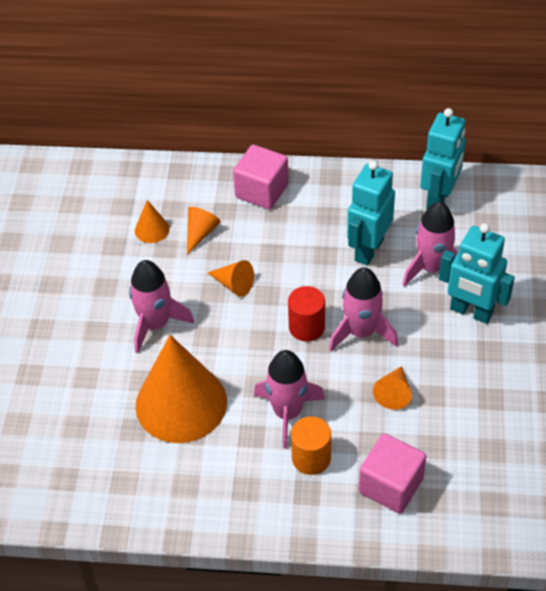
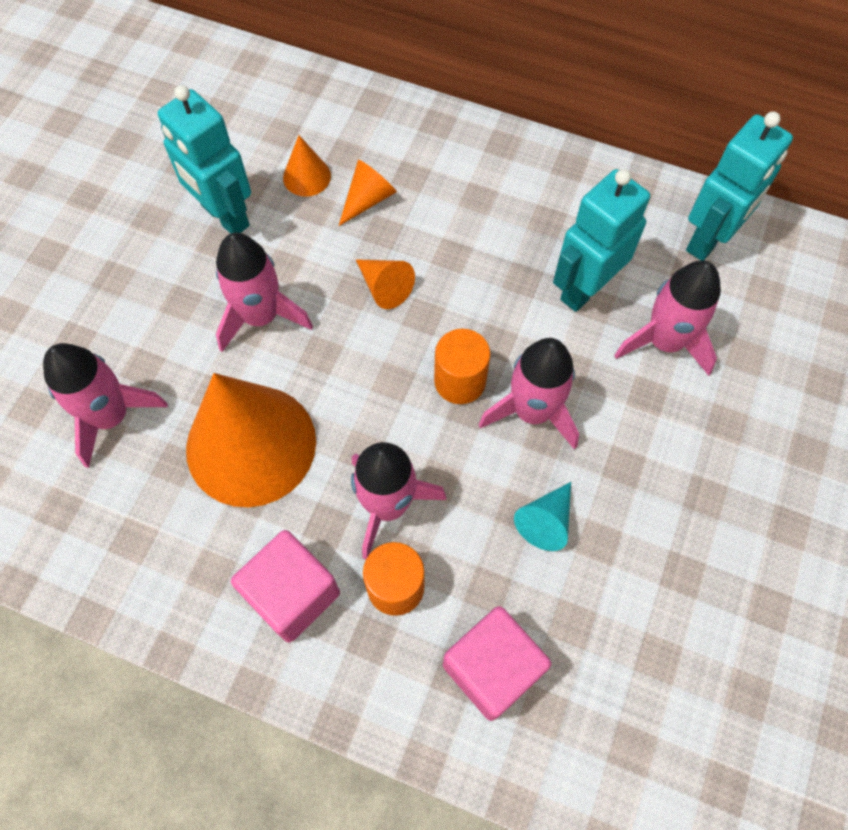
camera: 15 degrees right, 15 degrees up
pink cube [233,145,289,210] -> pink cube moved to [231,530,340,643]
red cylinder [288,286,325,341] -> orange cylinder [434,329,491,404]
orange cone [373,366,412,410] -> turquoise cone [514,482,571,551]
turquoise robot [439,223,515,324] -> turquoise robot moved to [158,85,251,234]
none -> pink rocket [43,343,168,468]

